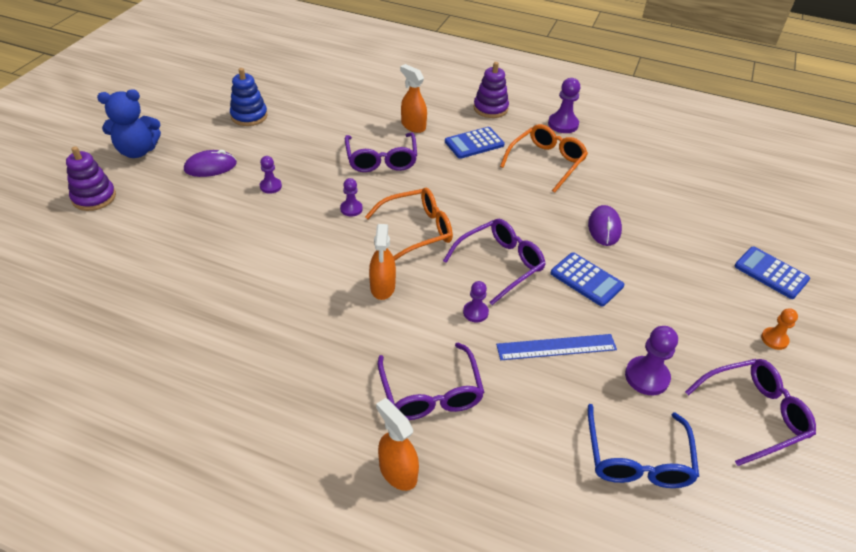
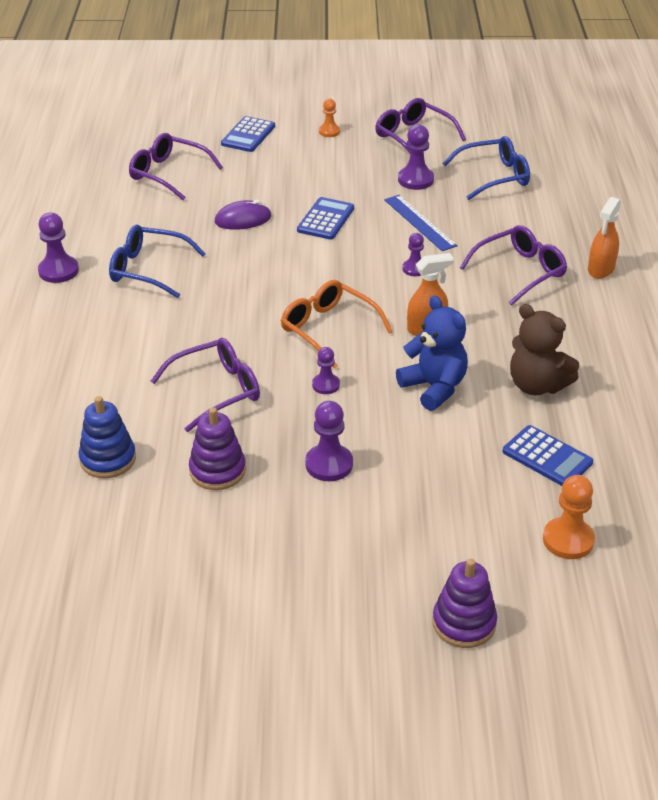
camera: 110 degrees left, 5 degrees down
blue teddy bear [97,89,161,158] -> blue teddy bear moved to [396,296,468,411]
purple mouse [184,150,237,177] -> none
blue stacking toy [230,68,268,126] -> blue stacking toy moved to [79,396,136,478]
purple pawn [260,156,282,194] -> purple pawn [305,401,353,481], size x1.60
orange spray bottle [400,64,427,133] -> none
purple glasses [443,219,546,305] -> purple glasses moved to [129,133,223,200]
blue calculator [445,127,505,159] -> blue calculator moved to [503,425,593,486]
purple stacking toy [473,62,509,118] -> purple stacking toy moved to [189,407,246,490]
orange glasses [500,124,588,193] -> blue glasses [109,225,206,298]
none -> brown teddy bear [510,304,579,395]
none -> orange pawn [543,475,595,559]

